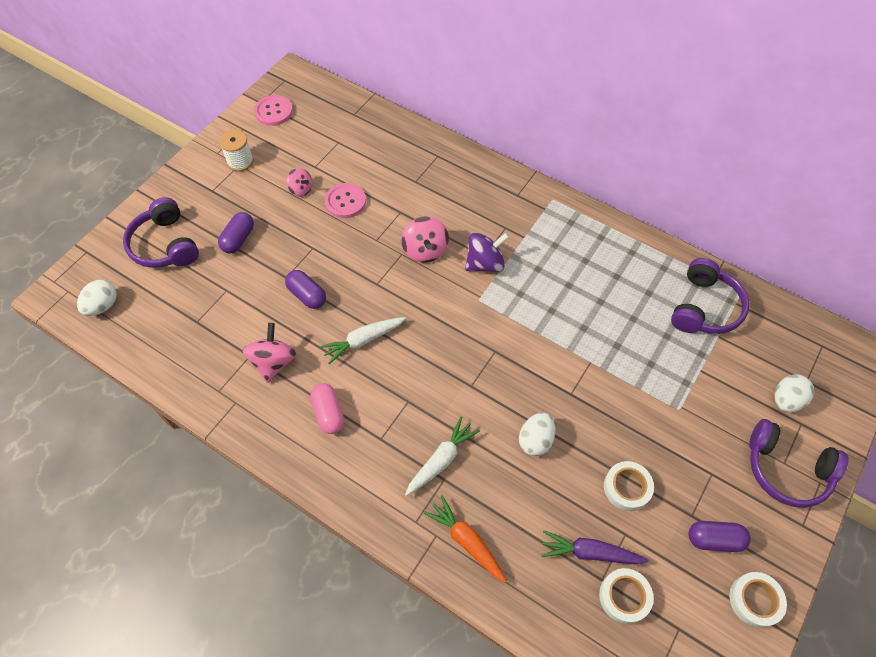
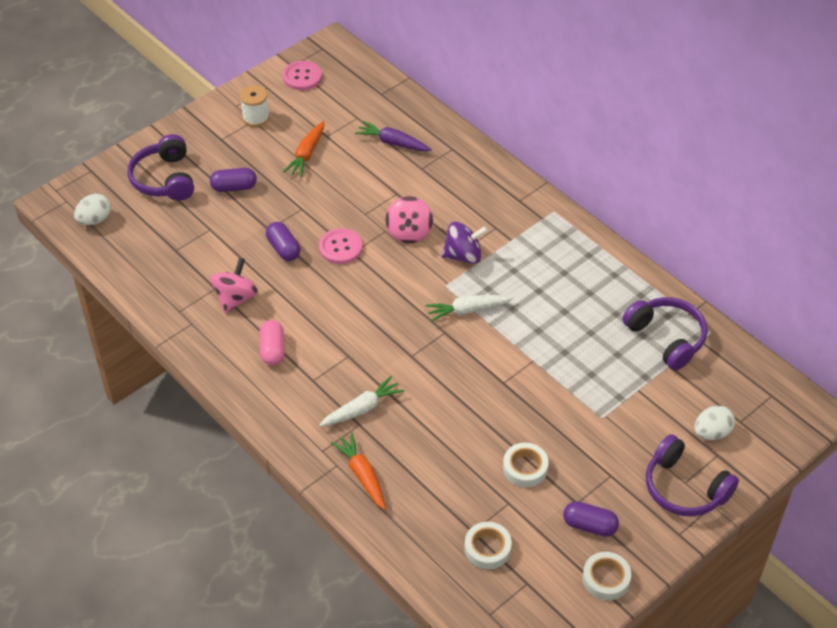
camera: 15 degrees right, 10 degrees down
purple capsule [218,212,254,253] -> purple capsule turned 45 degrees clockwise [210,168,257,192]
pink spinning top [286,168,312,197] -> orange carrot [283,121,324,177]
white carrot [319,317,406,364] -> white carrot moved to [425,295,514,322]
pink button [324,183,366,218] -> pink button moved to [319,228,363,264]
white egg [519,413,555,456] -> none
purple carrot [541,530,649,564] -> purple carrot moved to [355,121,432,151]
purple headphones [671,258,749,334] -> purple headphones turned 75 degrees counterclockwise [623,297,708,371]

